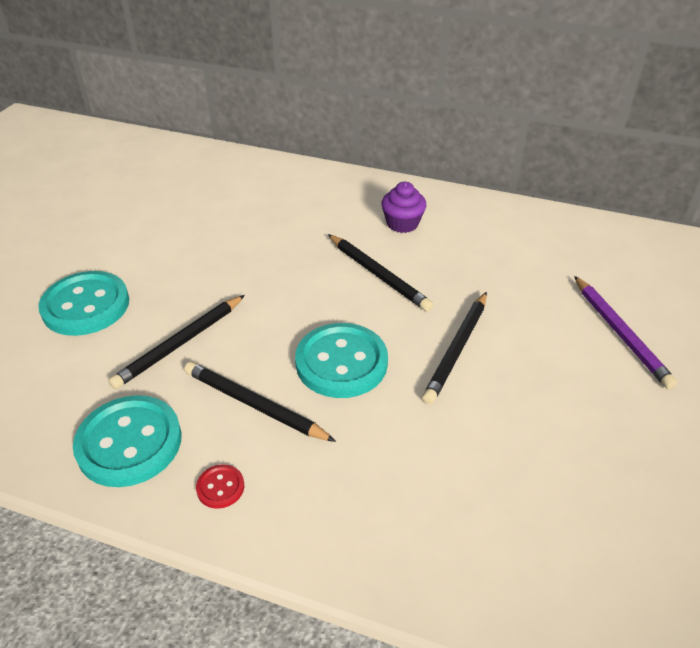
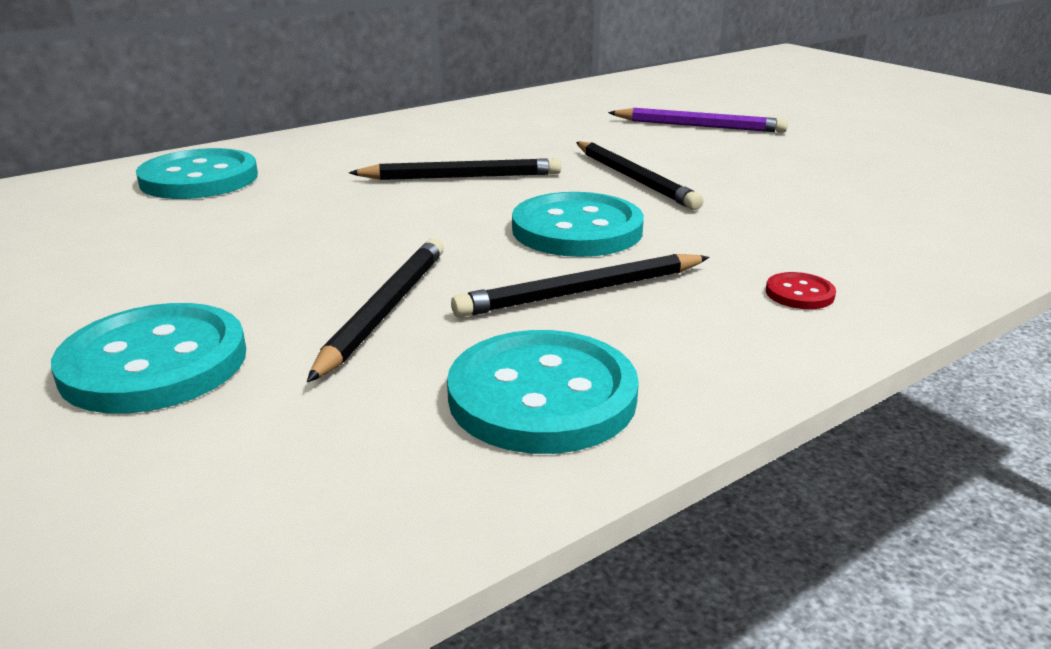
camera: 55 degrees left, 15 degrees down
black pencil [108,295,245,389] -> black pencil turned 150 degrees counterclockwise [307,238,444,383]
red button [196,464,244,509] -> red button moved to [766,272,836,309]
purple cupcake [381,182,426,233] -> none
none -> turquoise button [136,148,258,199]

